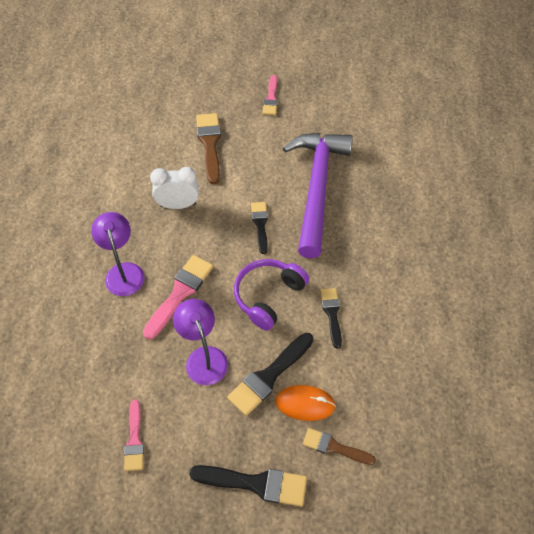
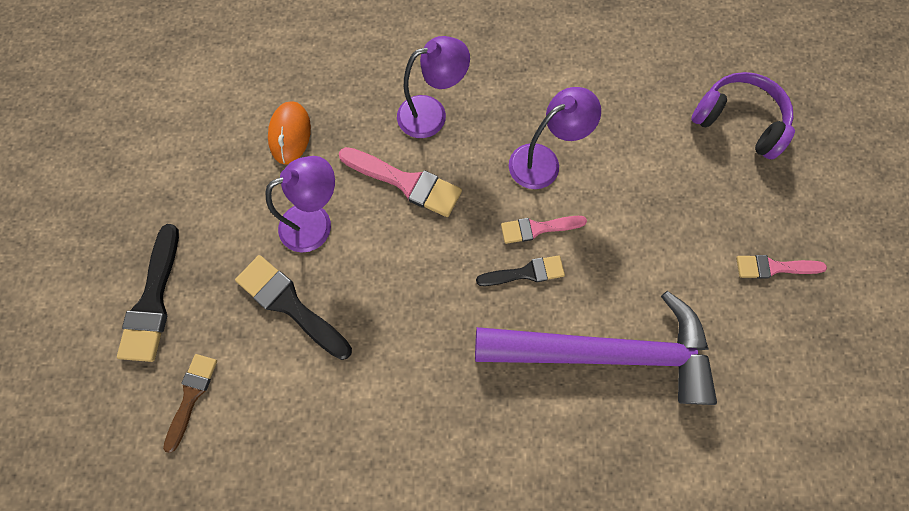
camera: 85 degrees right, 15 degrees up
pink brush [124,399,144,471] -> pink brush moved to [501,216,587,244]
white clock [150,167,199,209] -> purple lamp [509,87,601,189]
brown brush [196,113,221,184] -> none
purple headphones [234,259,309,331] -> purple headphones moved to [691,72,795,159]
orange mouse [275,385,336,421] -> orange mouse moved to [268,101,311,165]
black brush [320,288,342,348] -> none

